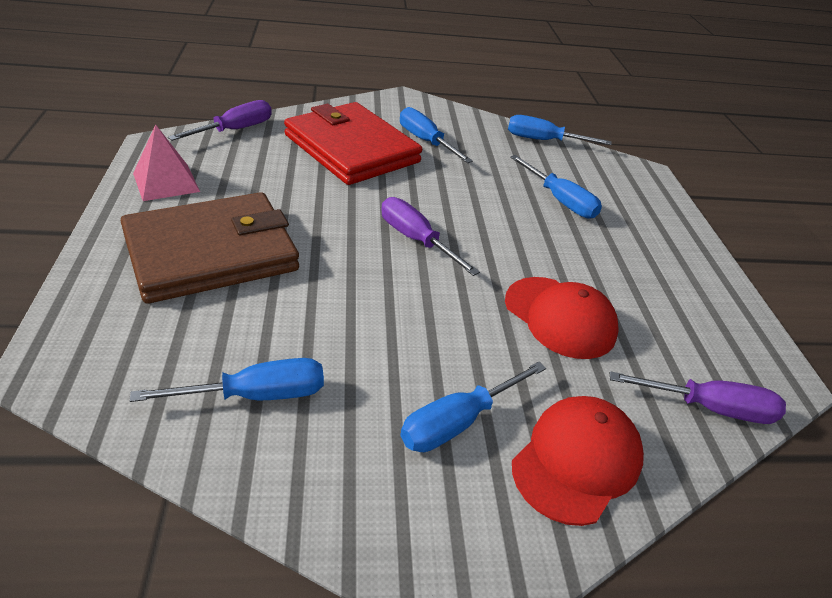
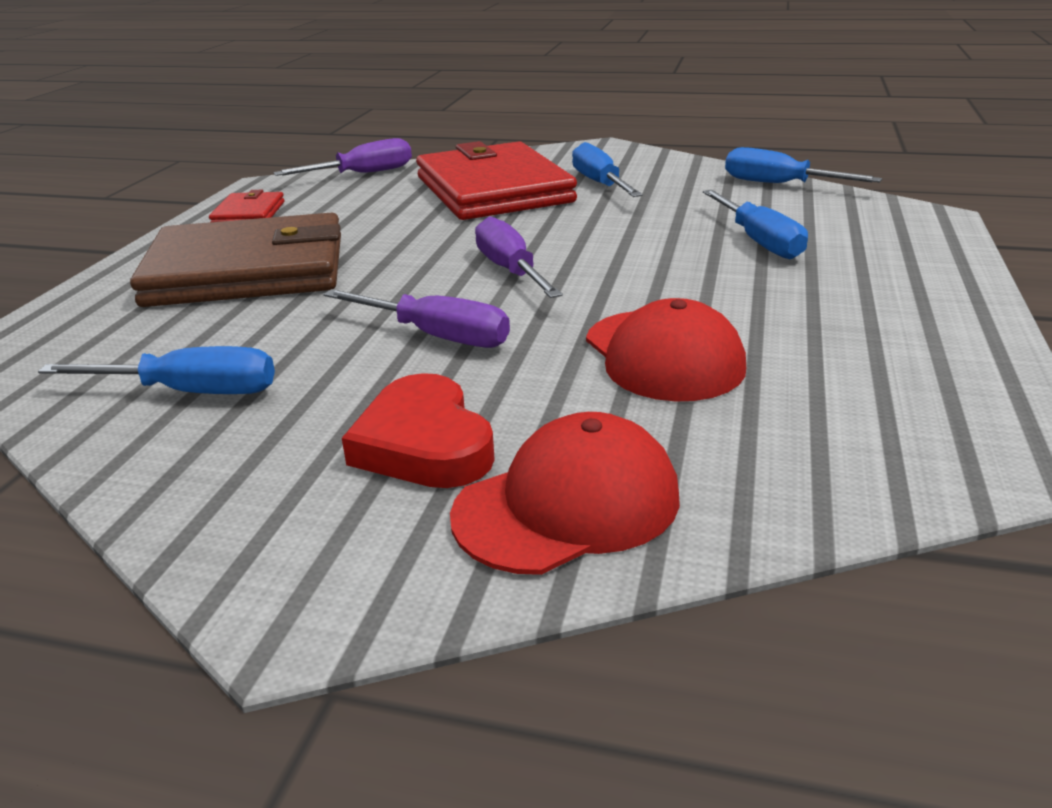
camera: 25 degrees right, 10 degrees down
pink pyramid [133,125,200,201] -> red wallet [209,190,285,222]
blue screwdriver [401,361,546,452] -> red heart [342,373,495,488]
purple screwdriver [610,371,786,424] -> purple screwdriver moved to [323,289,510,348]

